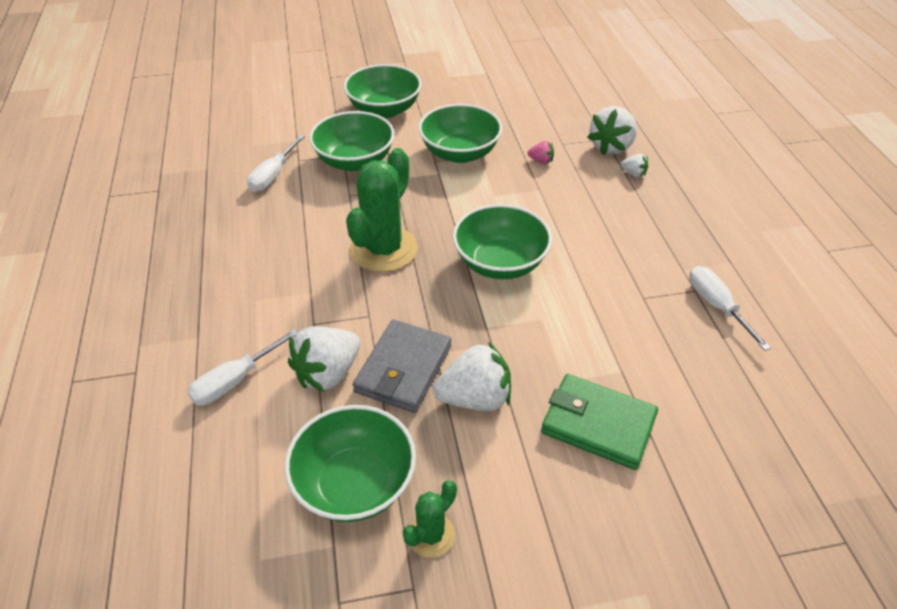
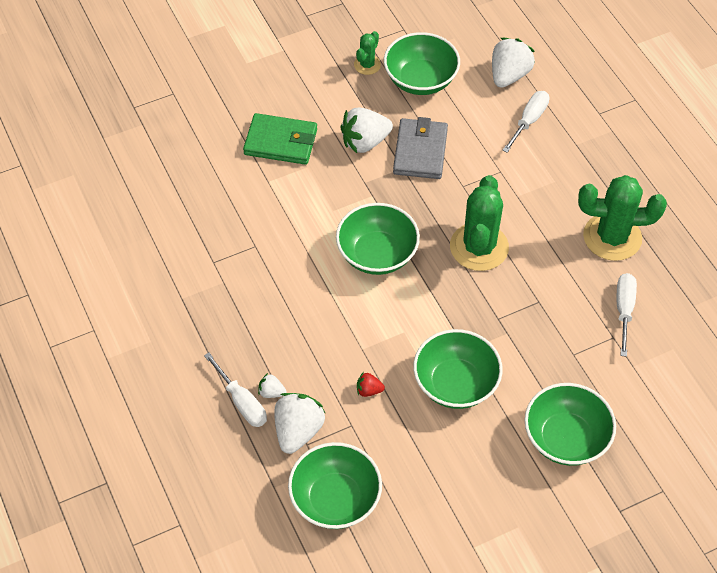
camera: 165 degrees right, 10 degrees up
white strawberry [288,326,360,392] -> white strawberry moved to [492,38,535,88]
green bowl [309,111,395,171] -> green bowl moved to [288,442,382,529]
pink strawberry [527,141,554,164] -> red strawberry [357,372,385,397]
white screwdriver [689,266,771,351] -> white screwdriver moved to [204,353,267,427]
none -> green cactus [578,175,667,261]

